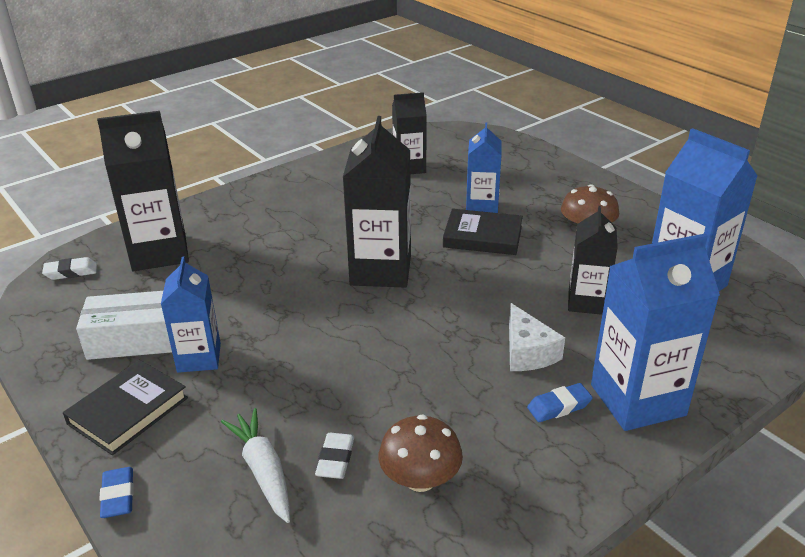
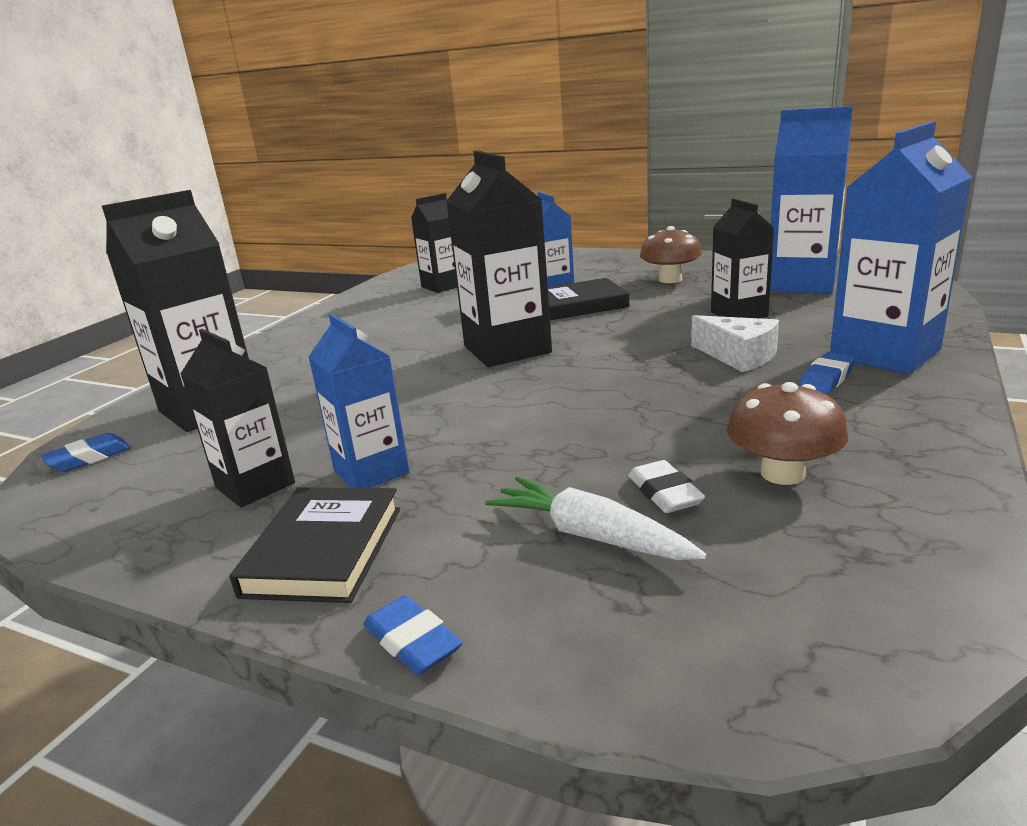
camera: 25 degrees left, 10 degrees down
white eraser [42,257,97,280] -> blue eraser [41,433,131,472]
white box [76,291,172,360] -> black carton [181,329,295,508]

